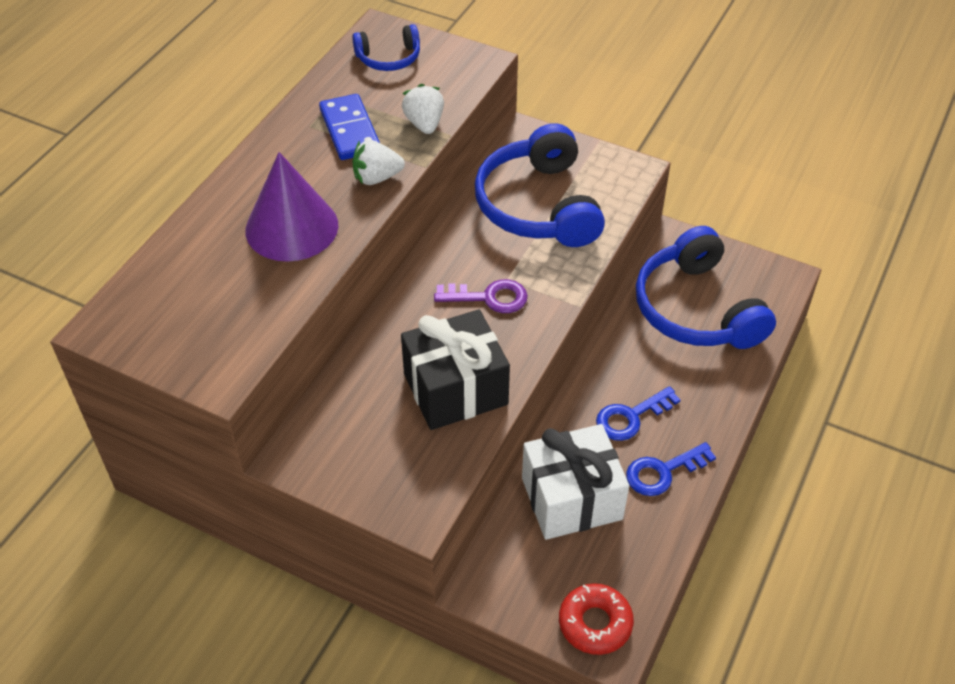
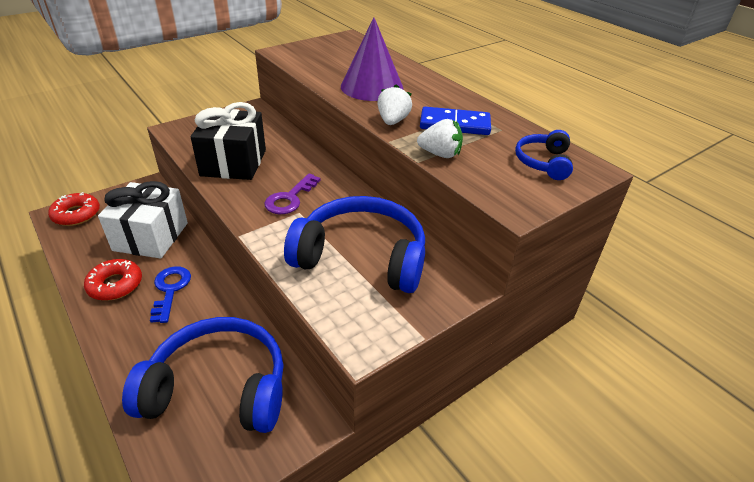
camera: 115 degrees right, 10 degrees down
blue key [626,442,716,496] -> red donut [84,259,142,301]

